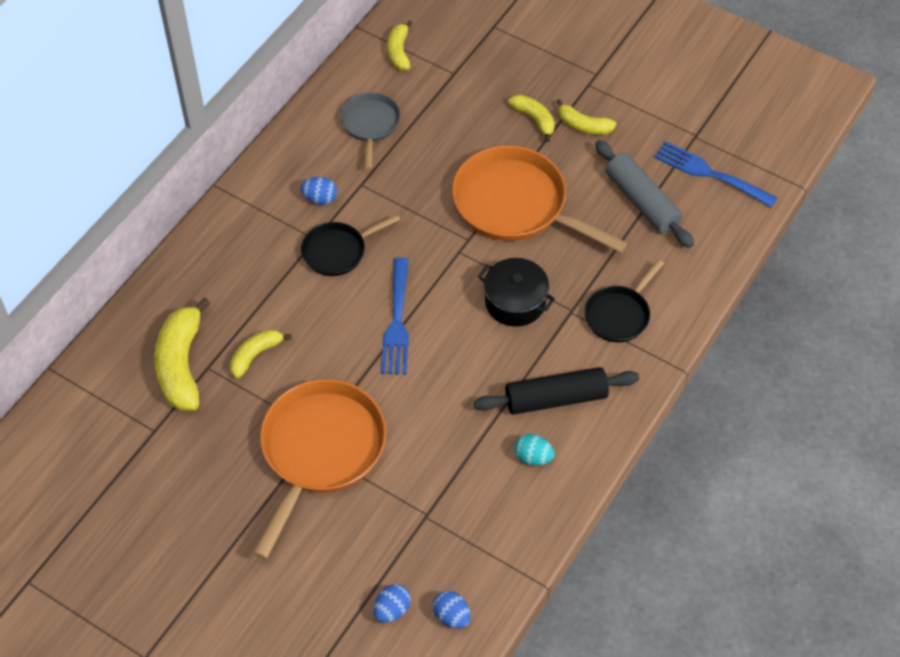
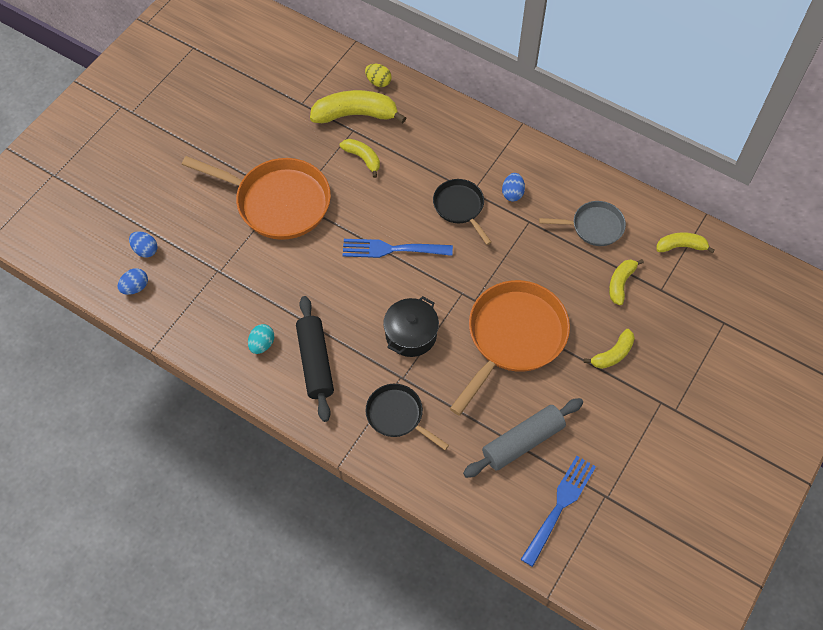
camera: 90 degrees right, 5 degrees up
yellow banana [556,99,616,135] -> yellow banana moved to [609,259,644,305]
none -> yellow egg [365,64,392,87]

